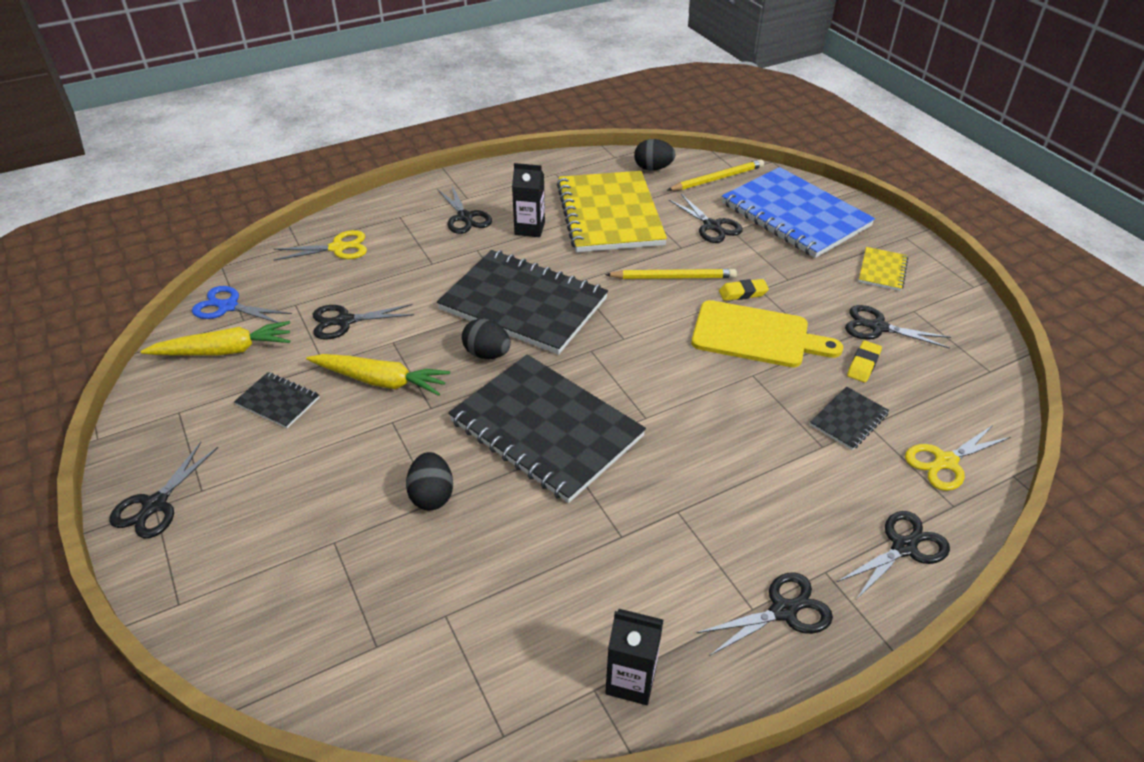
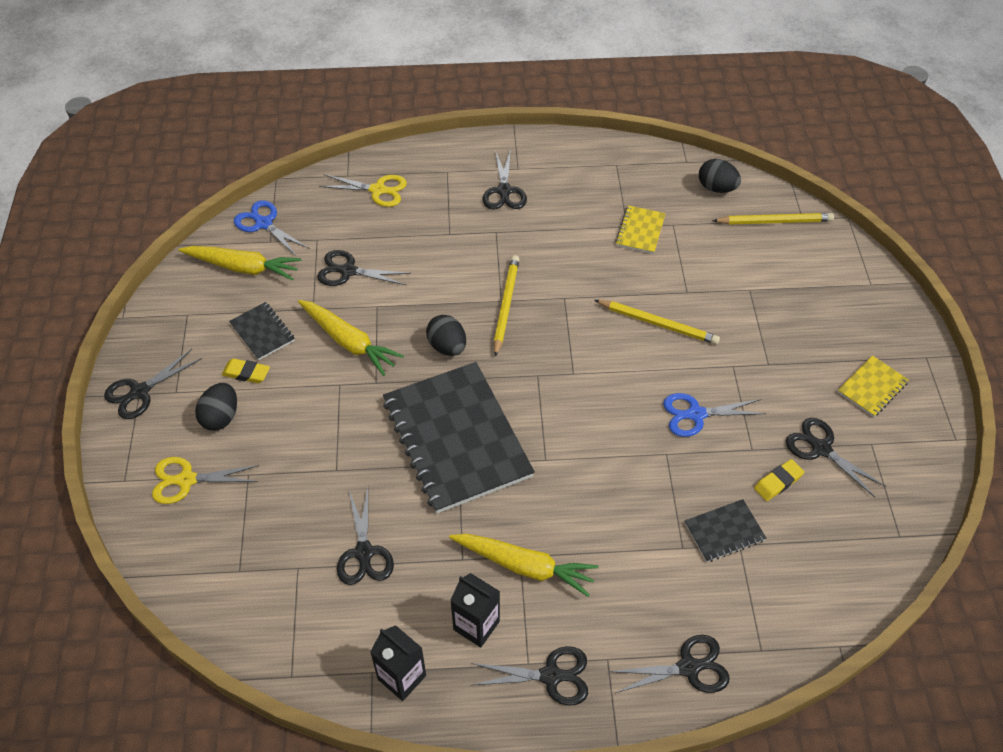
camera: 25 degrees right, 10 degrees up
black egg [406,452,453,510] -> black egg moved to [195,383,237,431]
black notebook [437,250,608,355] -> yellow pencil [494,255,520,357]
black carton [512,163,545,237] -> black carton moved to [450,573,500,648]
yellow notebook [557,171,667,252] -> yellow notebook [615,205,666,254], size x0.43
black scissors [669,194,743,243] -> black scissors moved to [337,488,394,585]
yellow cutting board [692,300,843,367] -> blue scissors [663,393,767,437]
yellow eraser [719,279,769,301] -> yellow eraser moved to [222,358,270,383]
blue notebook [722,167,875,258] -> none
yellow scissors [905,424,1011,491] -> yellow scissors moved to [152,457,259,504]
none -> yellow carrot [449,534,599,597]

